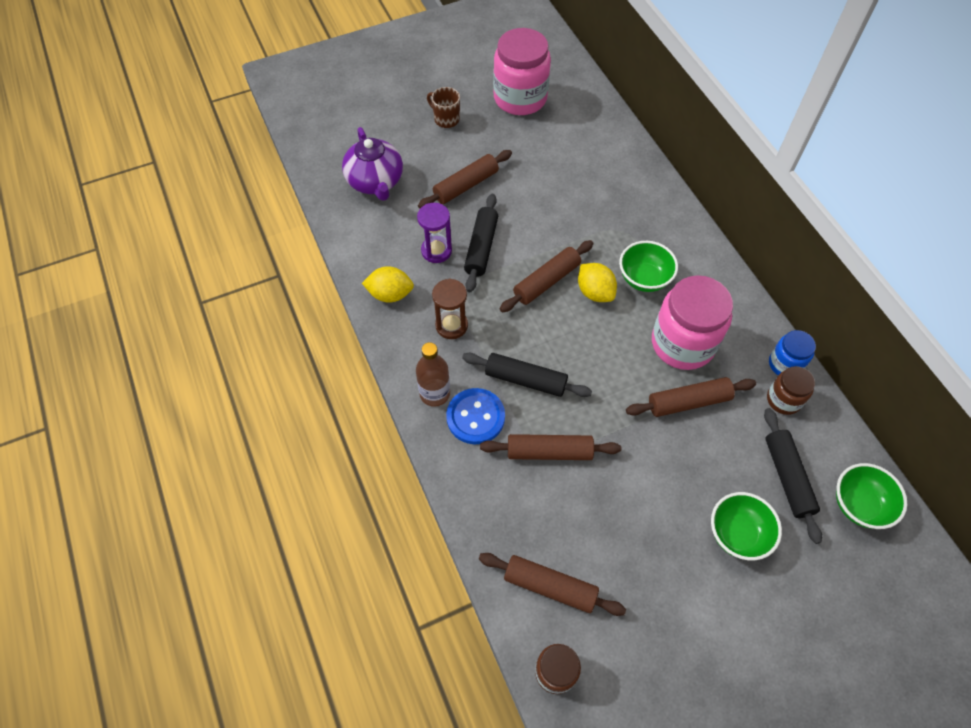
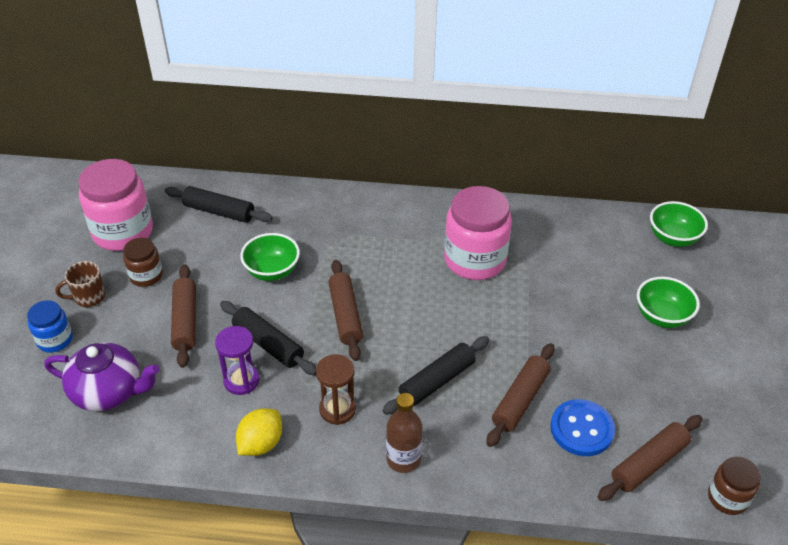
camera: 60 degrees left, 15 degrees down
blue button [446,388,505,444] -> blue button moved to [550,399,615,456]
yellow lemon [578,263,617,302] -> none
green bowl [619,241,678,292] -> green bowl moved to [240,233,300,281]
brown rolling pin [626,377,756,417] -> none
black rolling pin [764,408,822,544] -> black rolling pin moved to [165,186,273,223]
brown jar [767,366,815,415] -> brown jar moved to [123,238,163,287]
blue jar [769,330,816,375] -> blue jar moved to [27,300,73,353]

